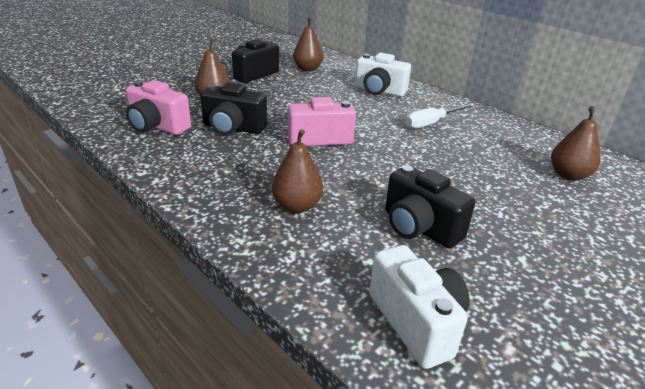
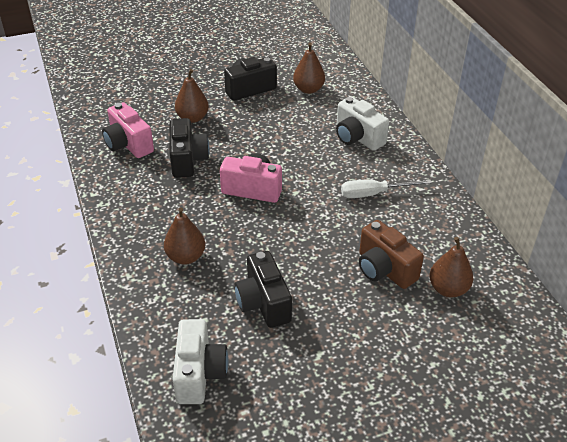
camera: 25 degrees right, 10 degrees up
black camera [200,82,267,135] -> black camera turned 135 degrees counterclockwise [169,118,210,178]
none -> brown camera [359,220,424,289]

